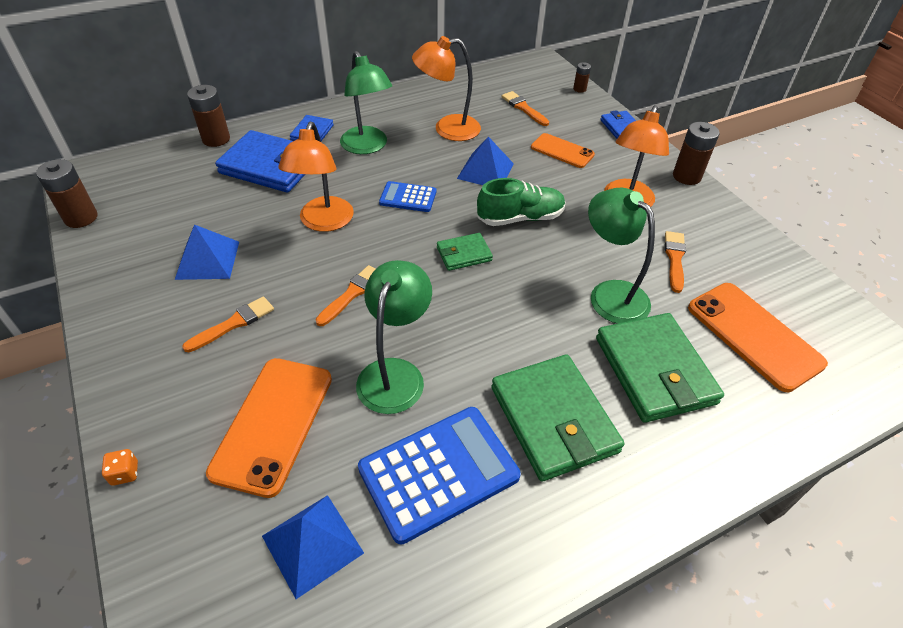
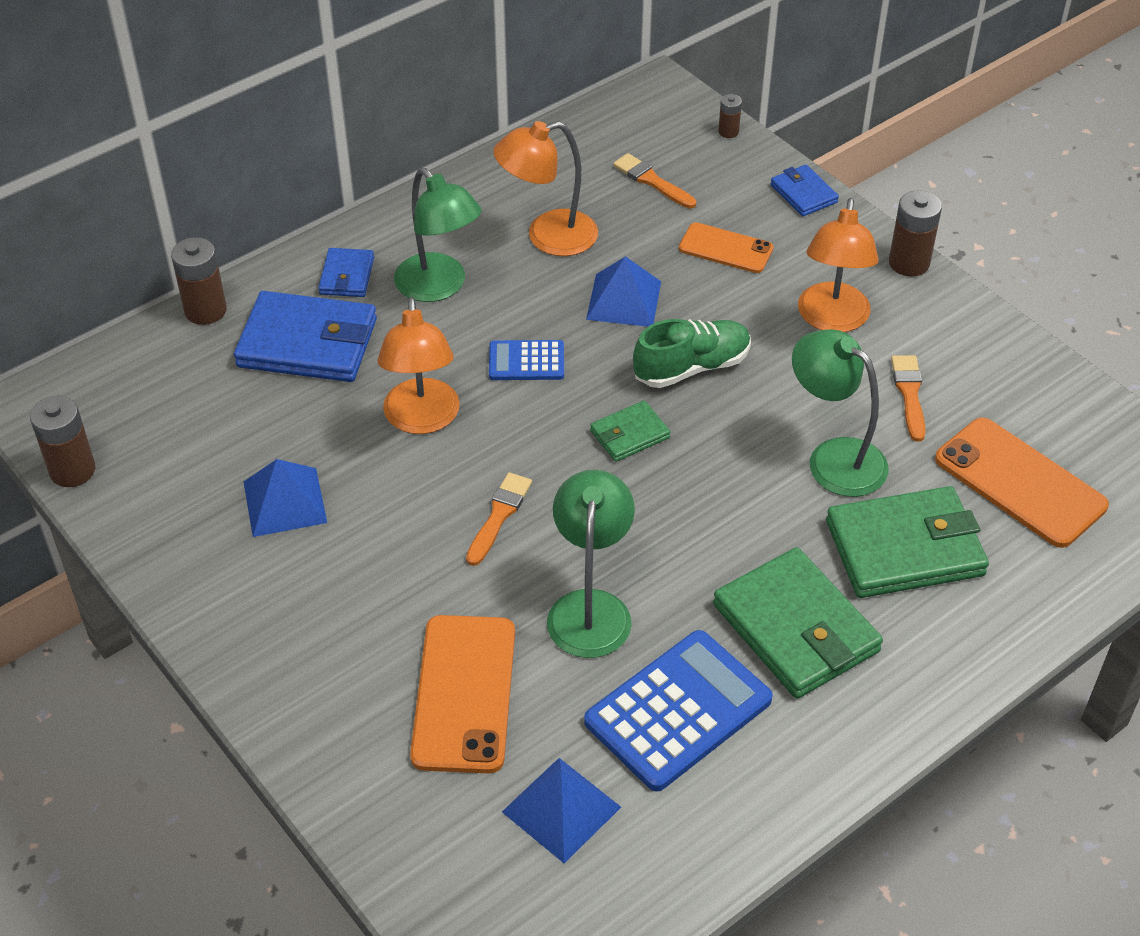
camera: 10 degrees left, 0 degrees up
orange dice [102,449,138,486] -> none
orange brush [182,296,274,352] -> none
green wallet [596,313,724,423] -> green wallet turned 75 degrees counterclockwise [826,486,989,598]

